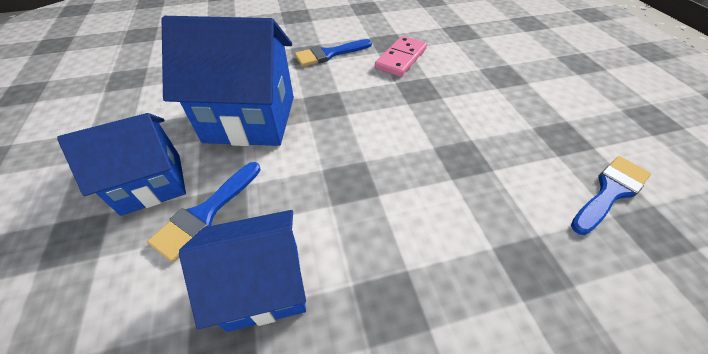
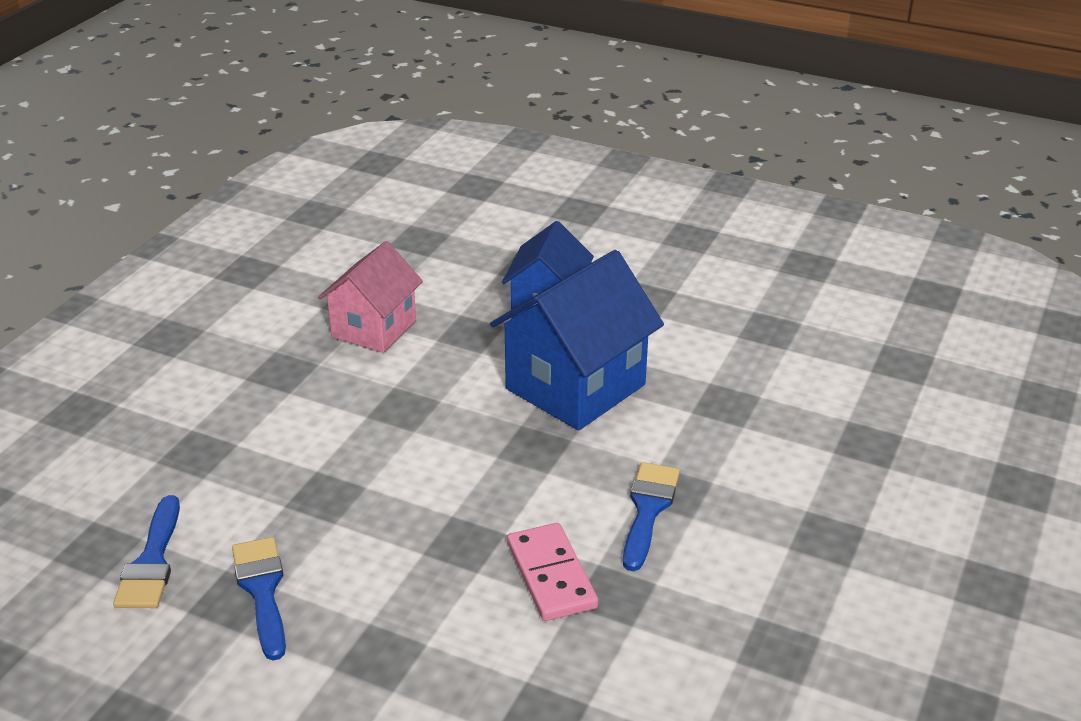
camera: 130 degrees right, 15 degrees down
blue brush [147,162,261,262] -> blue brush moved to [232,537,286,660]
blue house [179,210,306,332] -> pink house [318,241,423,353]

